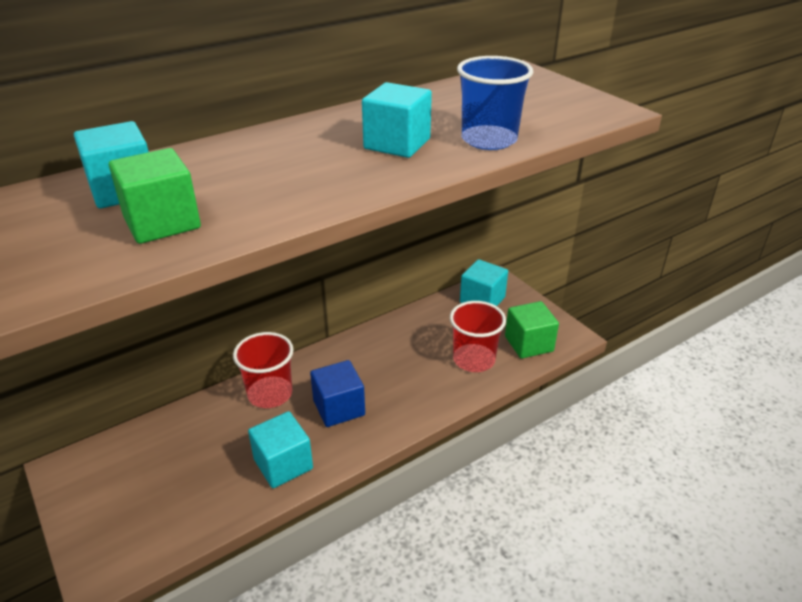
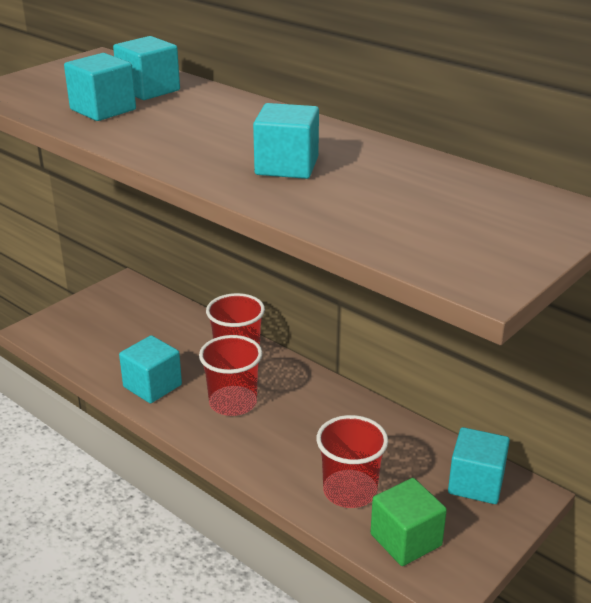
camera: 75 degrees right, 5 degrees down
green cube [109,148,201,244] -> turquoise cube [64,53,136,121]
blue cube [310,360,365,427] -> red cup [199,335,263,416]
blue cup [457,56,533,150] -> none

